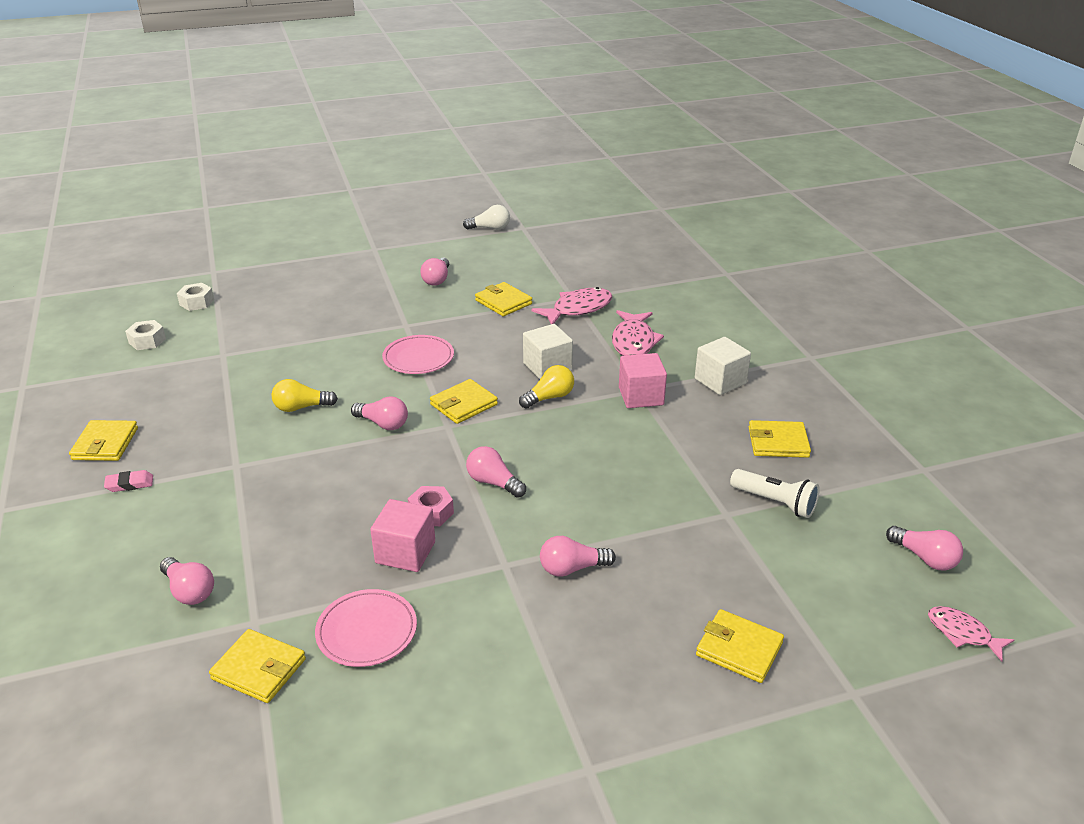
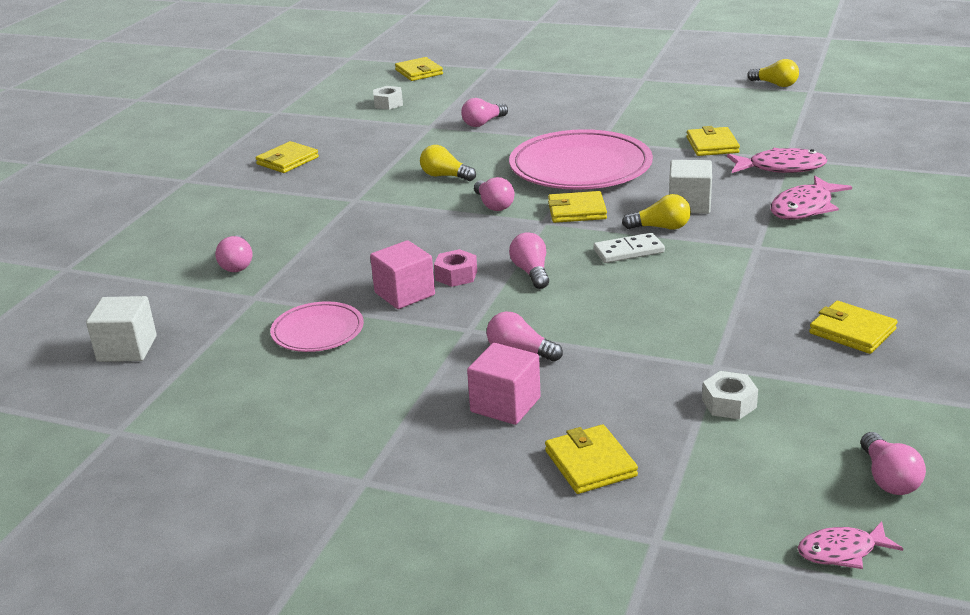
camera: 40 degrees right, 5 degrees down
pink eraser [104,470,153,492] -> none
white nut [177,283,214,311] -> white nut moved to [702,371,758,419]
yellow wallet [209,629,306,703] -> yellow wallet moved to [395,57,443,81]
pink plate [382,335,454,374] -> pink plate [509,129,653,190], size x1.94
pink light bulb [420,258,449,286] -> pink light bulb moved to [461,98,508,127]
white light bulb [463,205,510,230] -> yellow light bulb [747,59,799,87]
pink cube [619,353,667,408] -> pink cube moved to [467,343,541,425]
white cube [695,337,751,395] -> white cube moved to [86,296,157,362]
white flashlight [730,469,820,518] -> none
pink fish [928,606,1014,662] -> pink fish turned 90 degrees counterclockwise [798,521,903,569]
none -> white domino [593,233,665,263]

